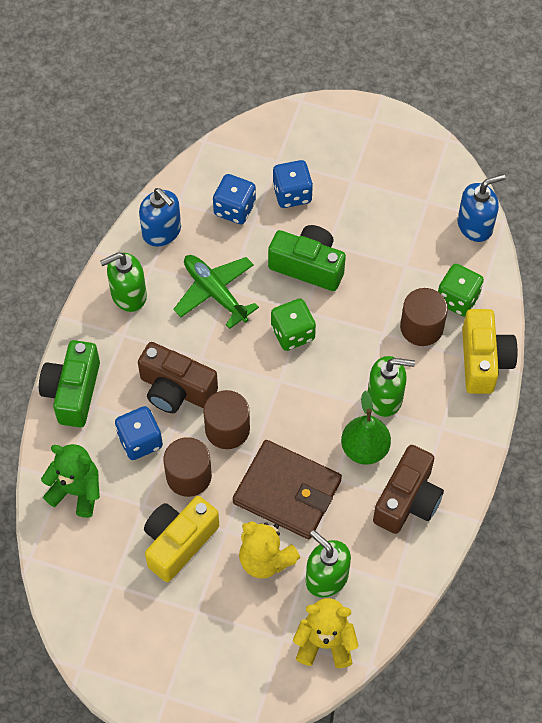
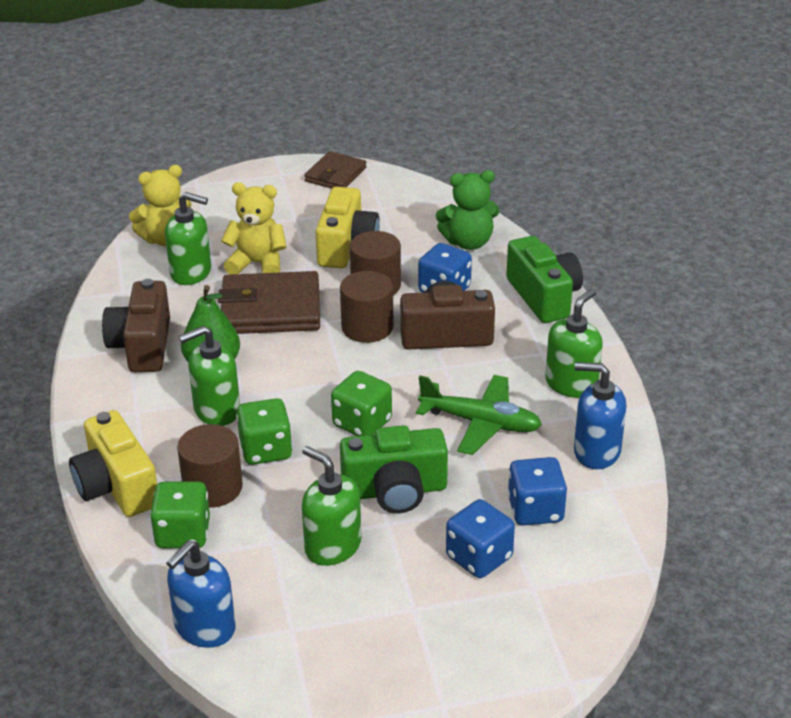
camera: 150 degrees right, 25 degrees down
none -> green dice [236,398,292,465]
none -> green soap dispenser [302,446,361,566]
none -> brown wallet [304,151,366,189]

